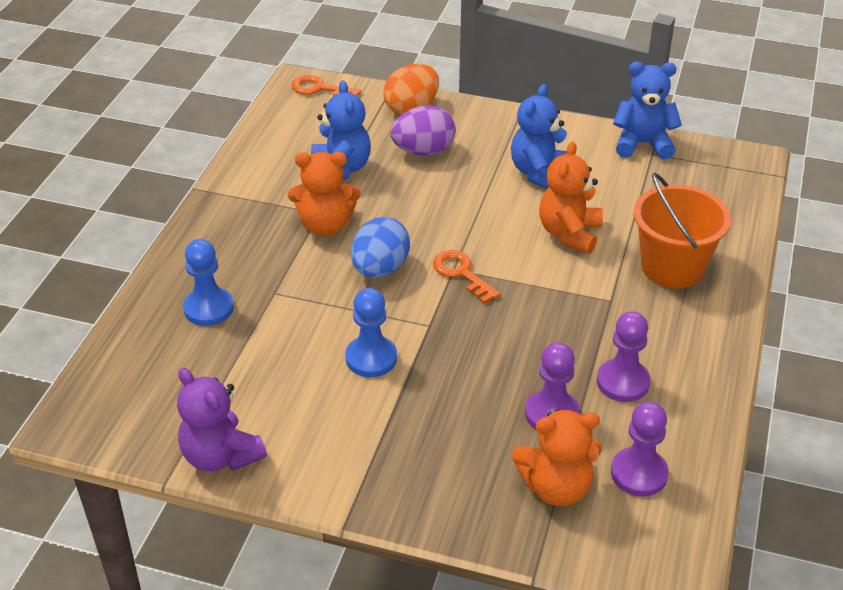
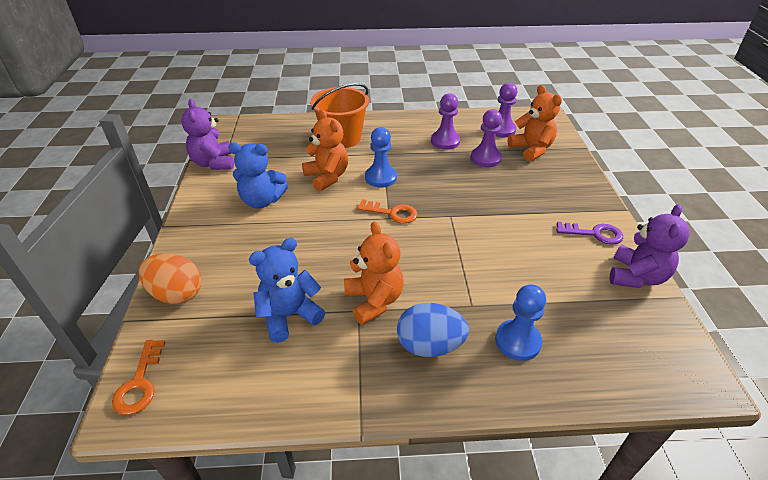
camera: 110 degrees left, 0 degrees up
blue pawn [345,288,397,377] -> blue pawn moved to [365,127,397,188]
blue egg [351,217,410,278] -> blue egg moved to [397,303,469,357]
purple egg [390,105,456,156] -> none
orange key [433,250,500,304] -> orange key turned 105 degrees counterclockwise [357,200,417,224]
orange teddy bear [539,141,603,254] -> orange teddy bear turned 120 degrees counterclockwise [302,109,348,191]
blue teddy bear [613,62,682,159] -> purple teddy bear [181,99,234,170]
none -> purple key [556,222,623,245]

